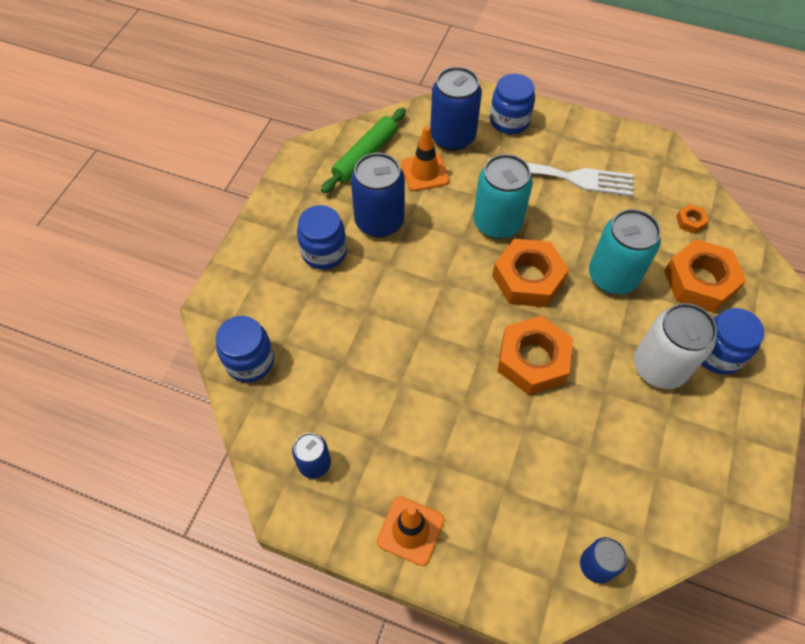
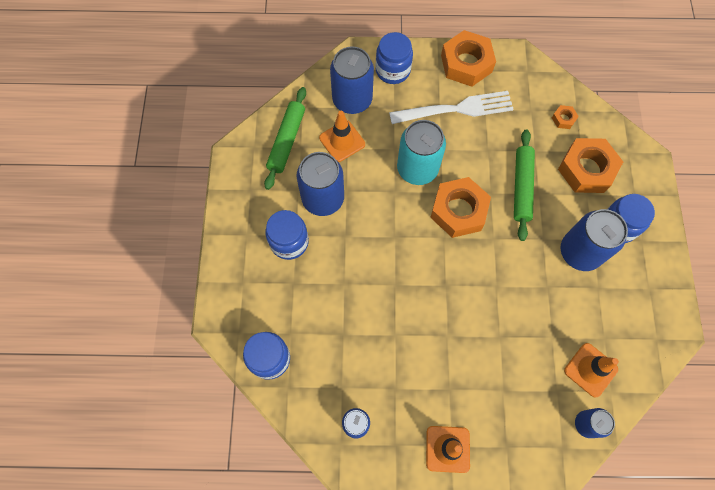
camera: 20 degrees left, 10 degrees up
orange nut [497,316,573,395] -> orange nut moved to [441,30,496,87]
turquoise can [589,209,661,294] -> green rolling pin [514,129,535,241]
white can [634,303,717,389] -> blue can [561,209,628,271]
none -> orange traffic cone [564,343,619,397]

